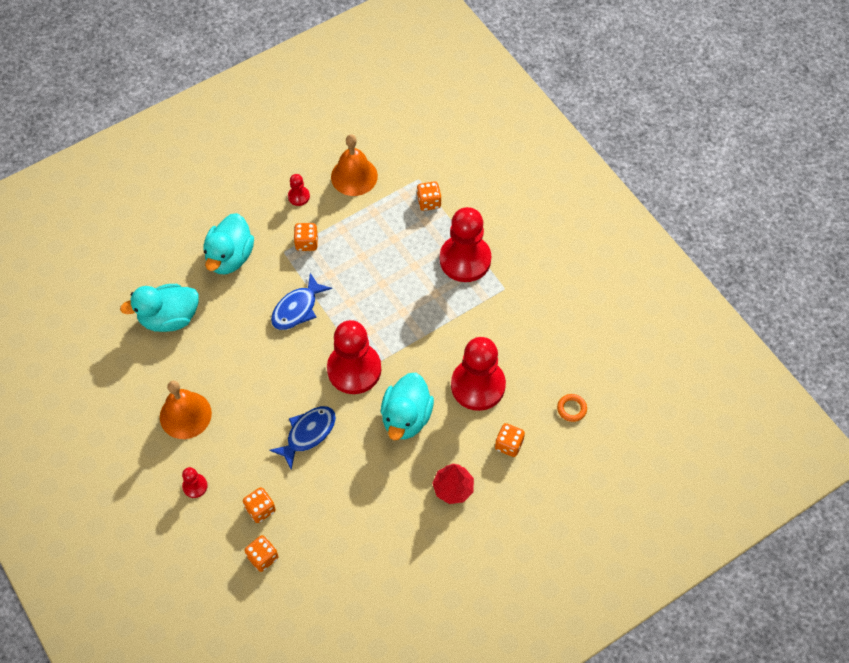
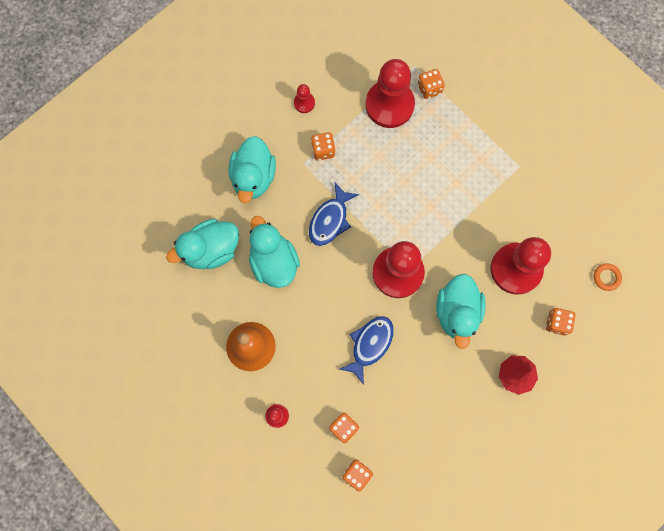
camera: 10 degrees left, 15 degrees up
orange bell [331,134,378,196] -> none
red pawn [440,207,491,282] -> red pawn moved to [366,59,415,128]
none -> turquoise duck [249,216,300,288]

